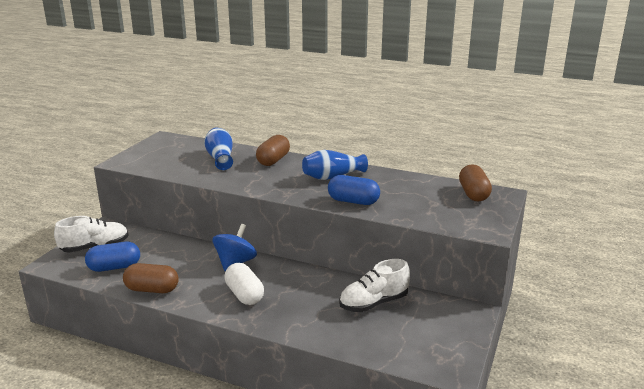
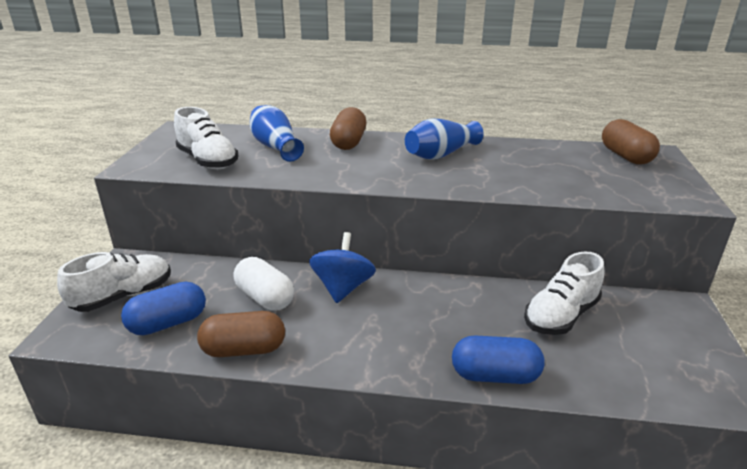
camera: 15 degrees left, 5 degrees up
white capsule [224,263,264,305] -> white capsule moved to [234,257,294,311]
blue capsule [328,175,380,205] -> blue capsule moved to [452,335,545,384]
none -> white shoe [174,107,239,169]

